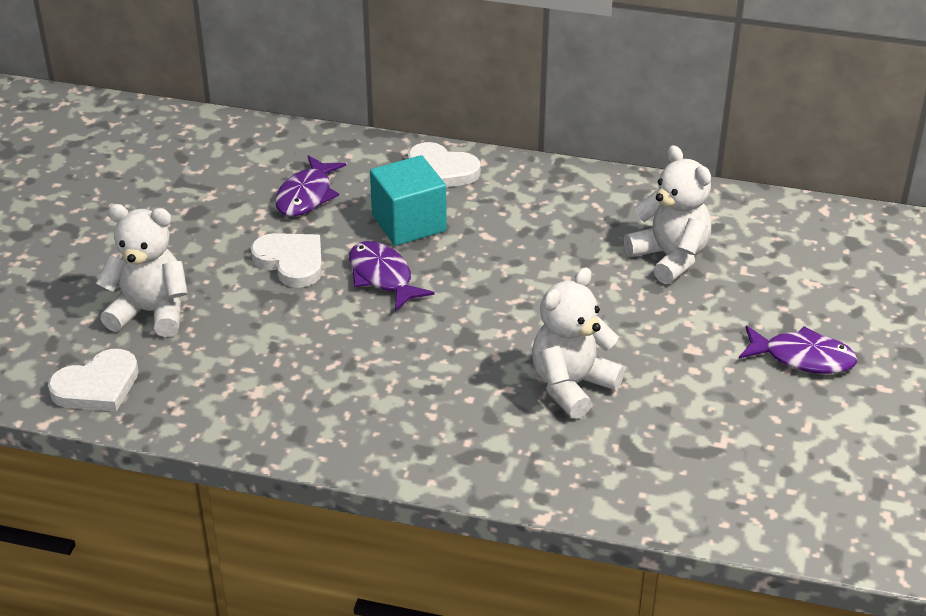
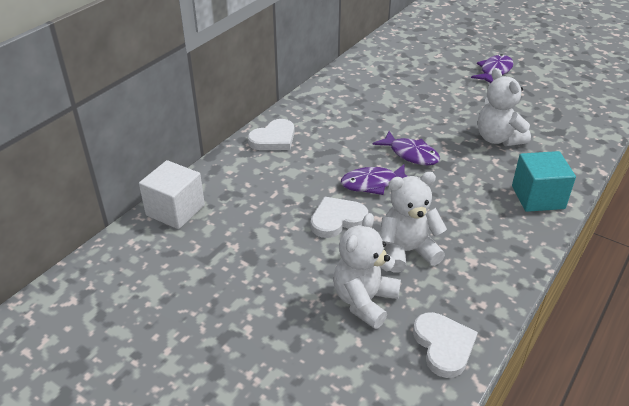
camera: 70 degrees left, 0 degrees up
purple fish [275,155,346,216] -> purple fish moved to [372,131,440,165]
turquoise cube [370,155,447,246] -> turquoise cube moved to [512,151,576,212]
white teddy bear [624,145,711,284] -> white teddy bear moved to [380,172,447,273]
none -> white cube [139,160,205,229]

